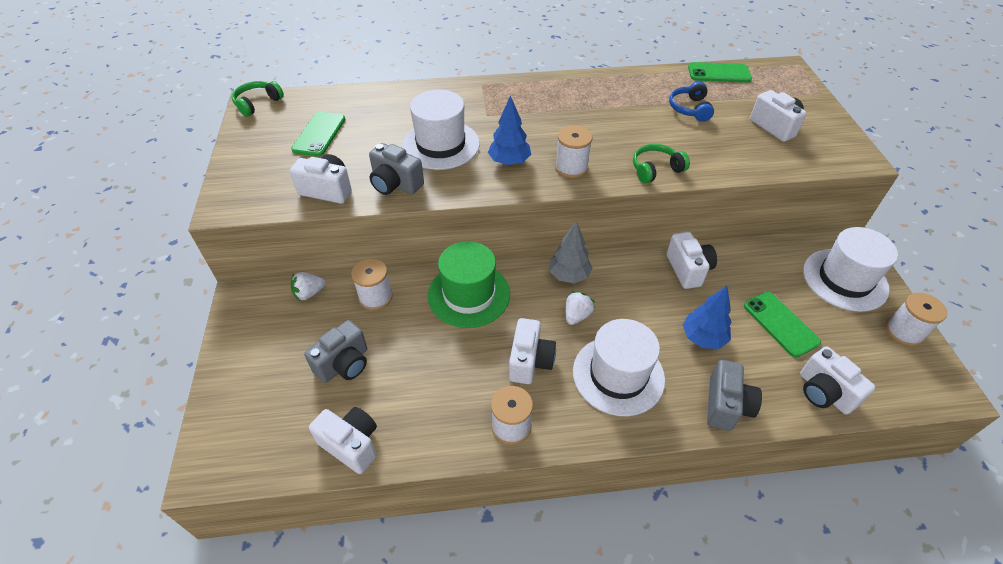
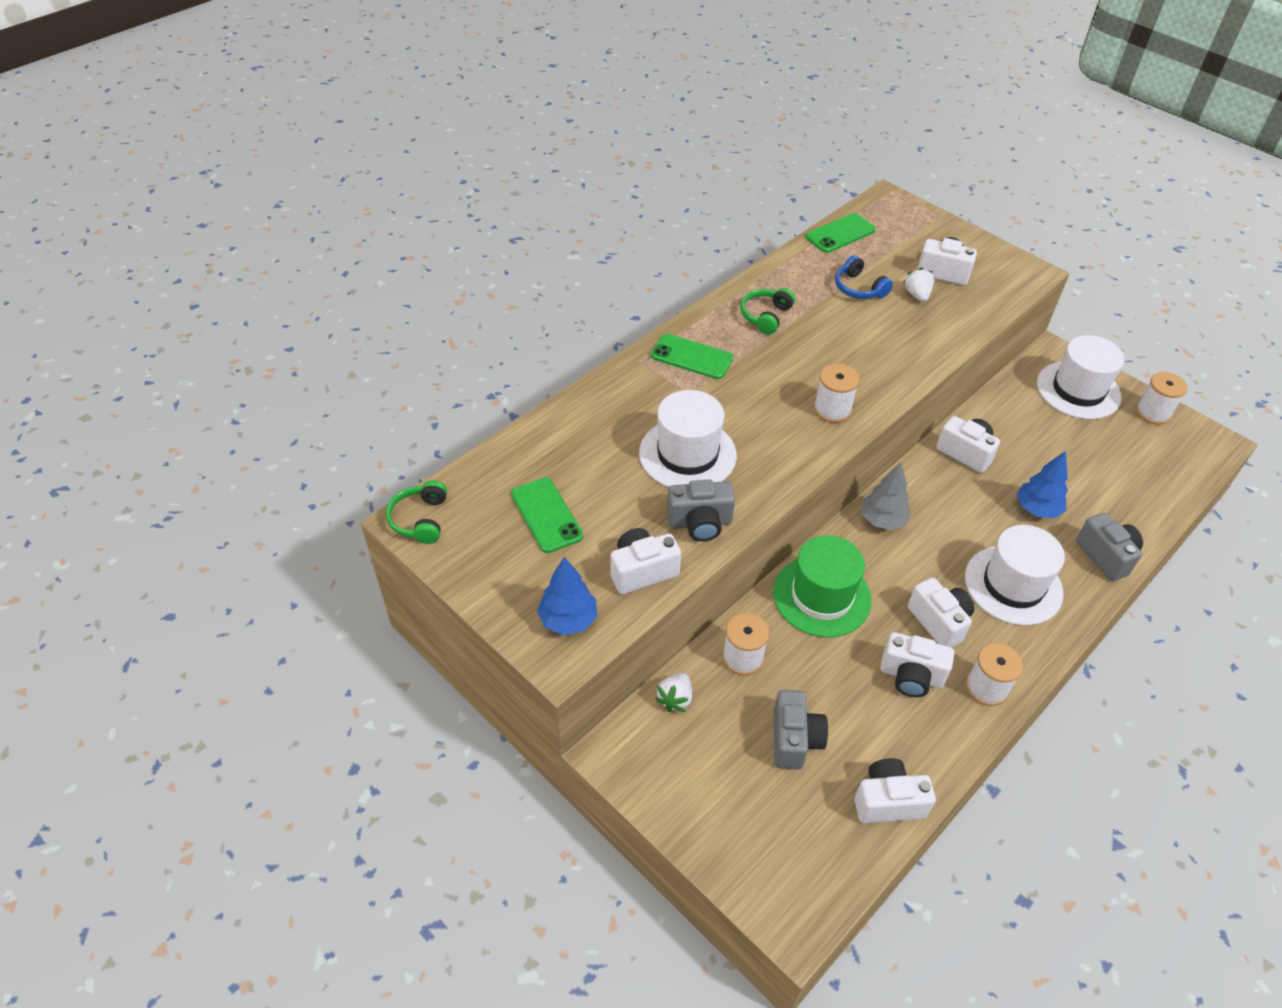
camera: 40 degrees left, 0 degrees up
blue tree [488,95,531,166] -> blue tree moved to [537,557,597,635]
white strawberry [566,291,595,325] -> white strawberry moved to [903,267,934,302]
green headphones [633,144,690,183] -> green headphones moved to [740,288,795,334]
green phone [744,292,821,357] -> green phone moved to [651,334,734,379]
white camera [800,346,876,415] -> white camera moved to [880,632,954,697]

